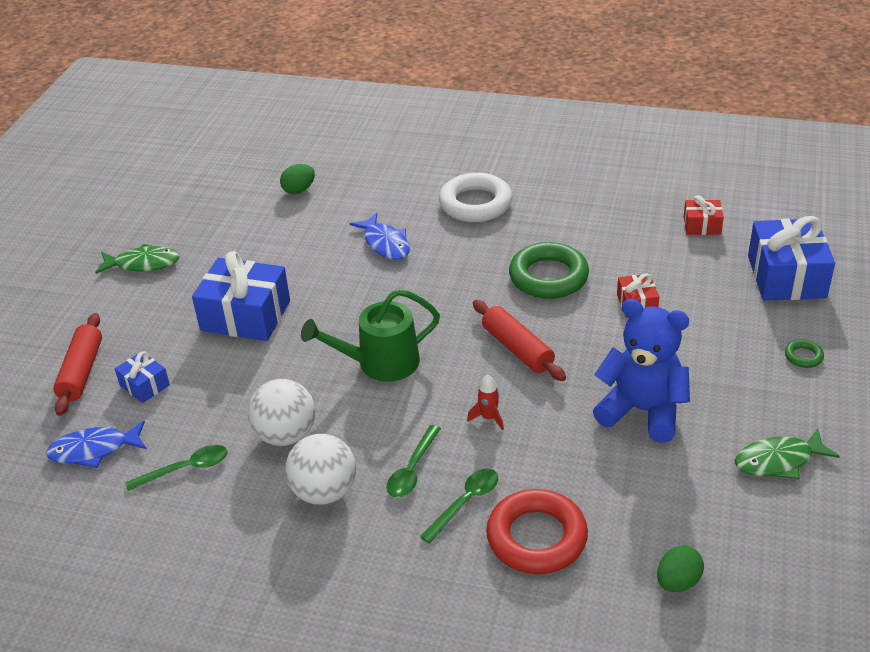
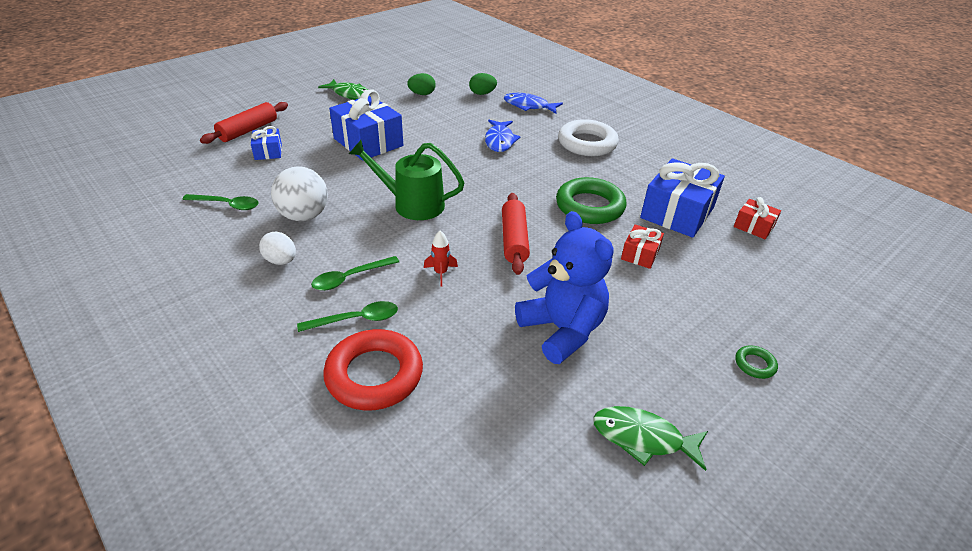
camera: 30 degrees right, 0 degrees up
blue fish [46,421,147,468] -> blue fish moved to [504,93,563,114]
white ball [285,434,356,505] -> white egg [259,232,296,265]
green egg [657,546,704,592] -> green egg moved to [407,73,436,95]
blue gift [748,216,835,301] -> blue gift moved to [640,158,725,238]

